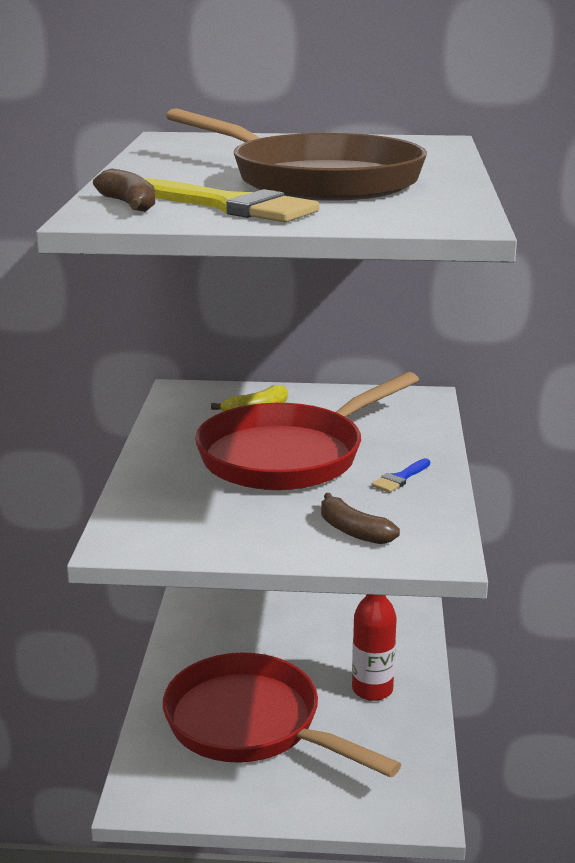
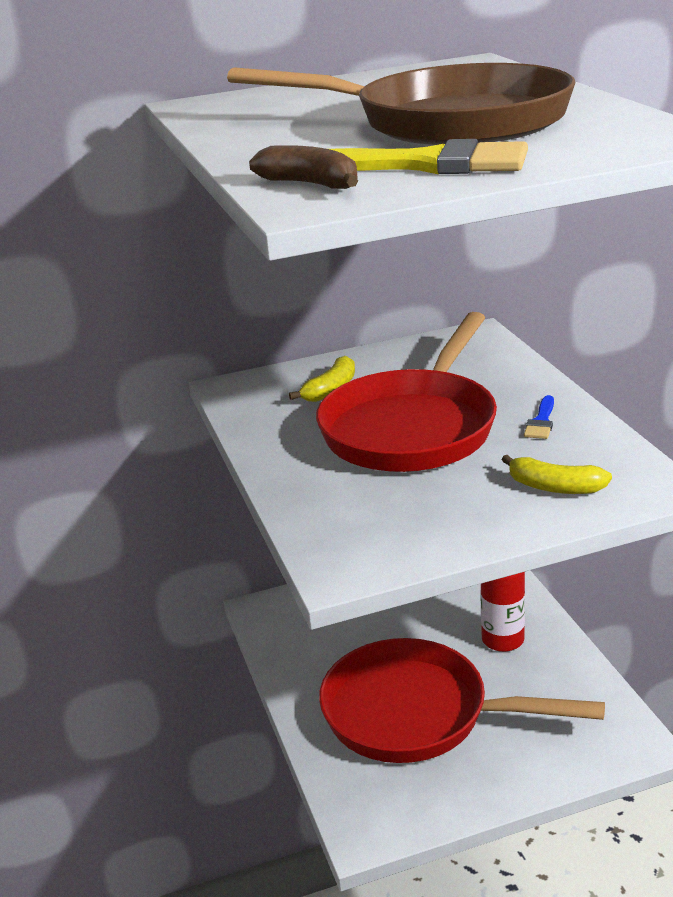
camera: 20 degrees left, 5 degrees up
brown banana [321,493,400,544] -> yellow banana [502,455,612,494]

